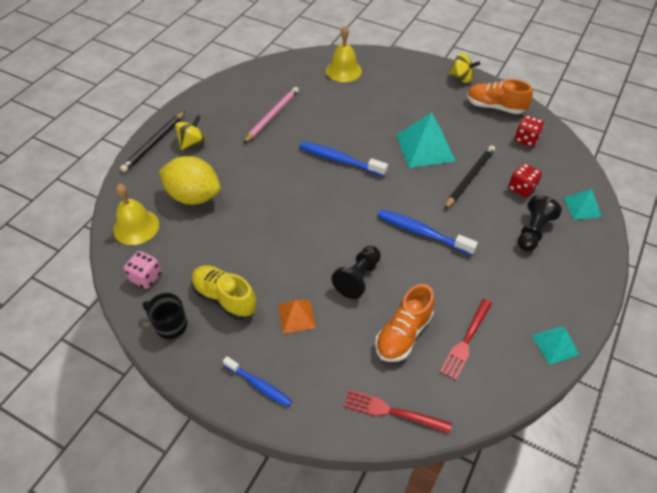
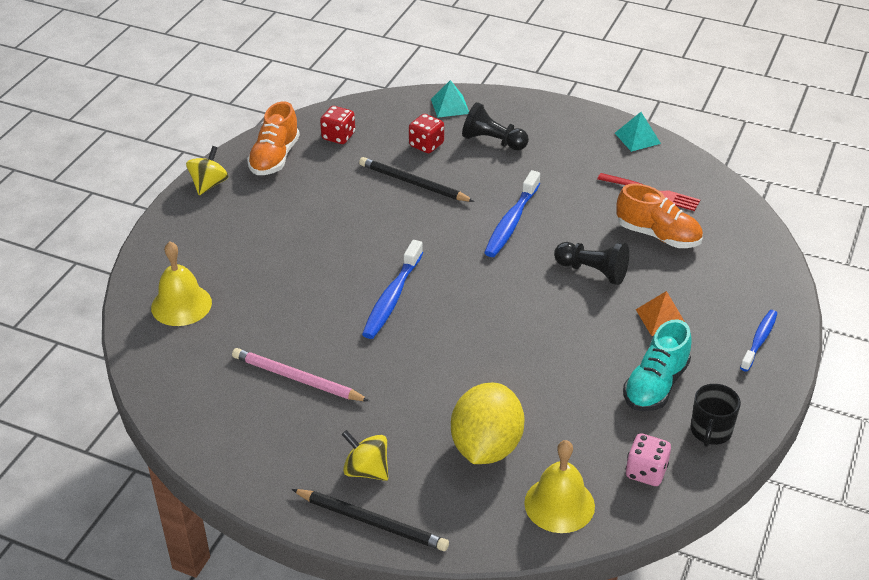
camera: 95 degrees left, 10 degrees down
yellow shoe [191,265,257,319] -> turquoise shoe [623,319,692,411]
red fork [344,390,452,434] -> none
turquoise pyramid [396,112,455,168] -> none

